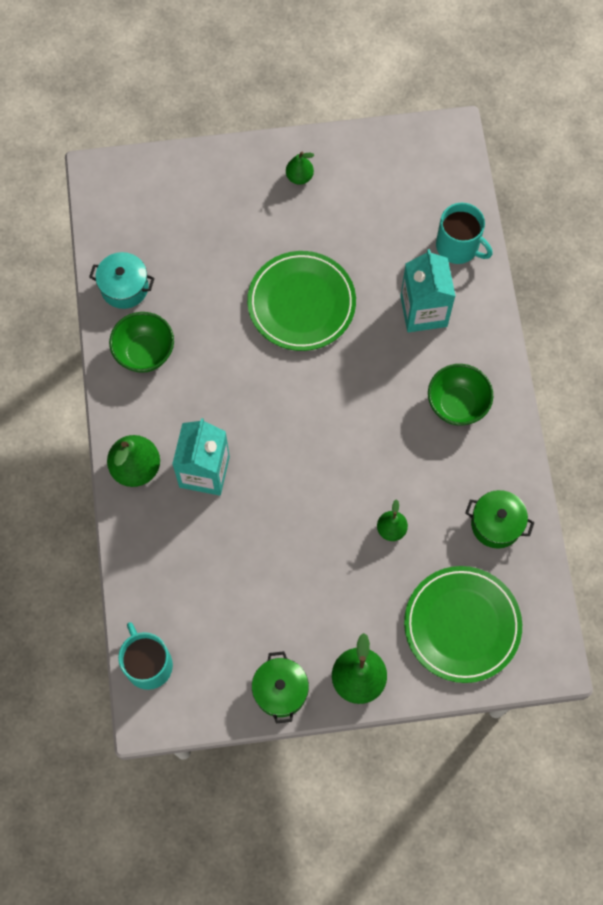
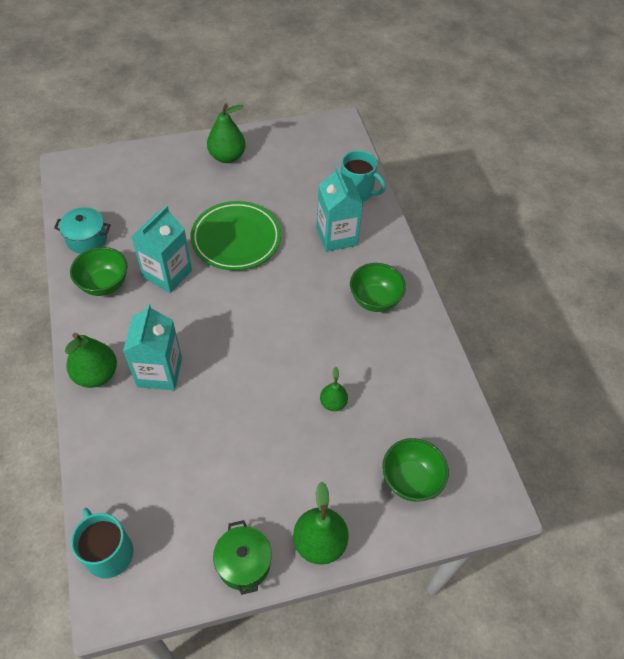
camera: 10 degrees left, 15 degrees down
green pear [286,152,314,185] -> green pear [207,104,246,163], size x1.73
green plate [404,566,522,683] -> green bowl [382,438,449,502]
green pot [465,490,534,549] -> none
none -> turquoise carton [132,206,192,293]

